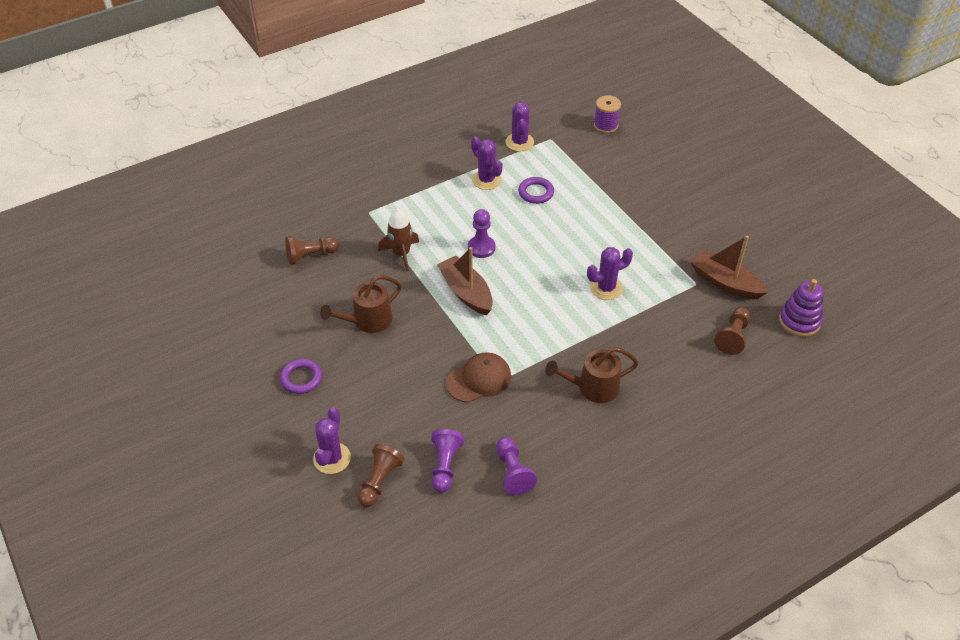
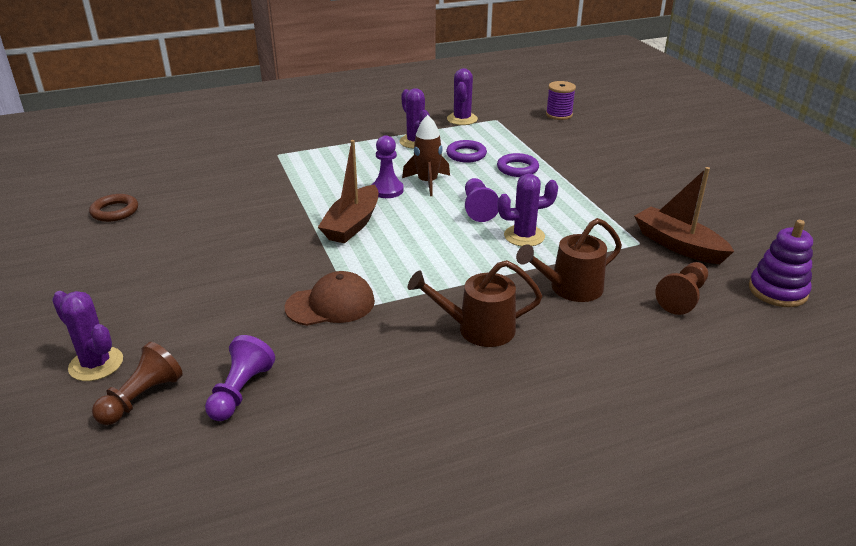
camera: 10 degrees right, 15 degrees down
purple ring [280,359,322,394] -> purple ring moved to [497,153,539,177]
brown pawn [285,236,339,265] -> none
purple cactus [313,407,351,474] -> purple cactus turned 75 degrees counterclockwise [52,291,123,381]
brown watering can [320,275,402,333] -> brown watering can moved to [516,218,622,302]
brown rocket [378,208,419,271] -> brown rocket moved to [402,115,450,196]
brown boat [437,247,493,315] -> brown boat turned 135 degrees counterclockwise [318,140,378,243]
purple pawn [496,437,537,495] -> purple pawn moved to [465,178,499,222]
none -> brown ring [89,194,138,222]

